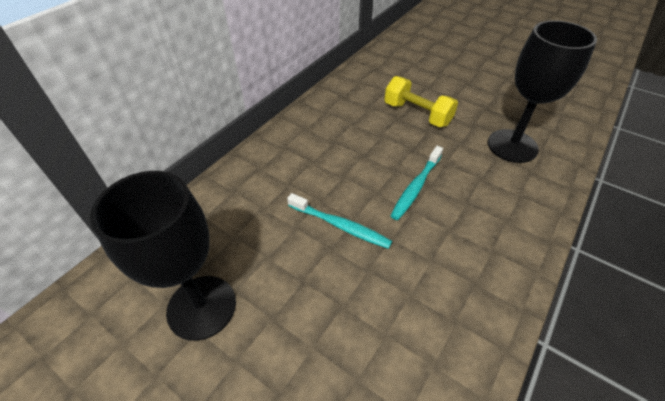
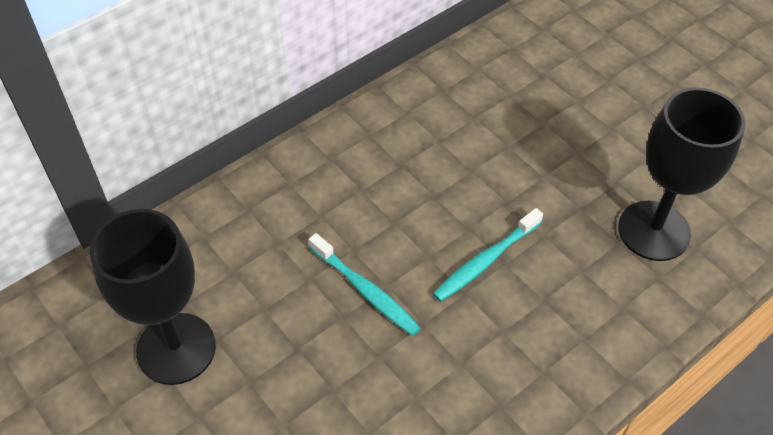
camera: 15 degrees right, 5 degrees up
yellow dumbbell [384,76,458,127] -> none

